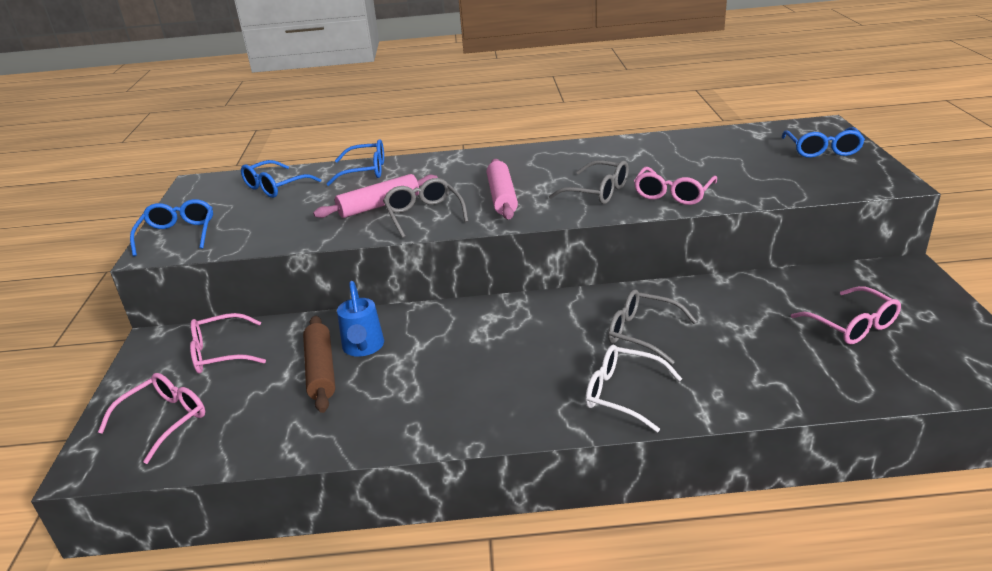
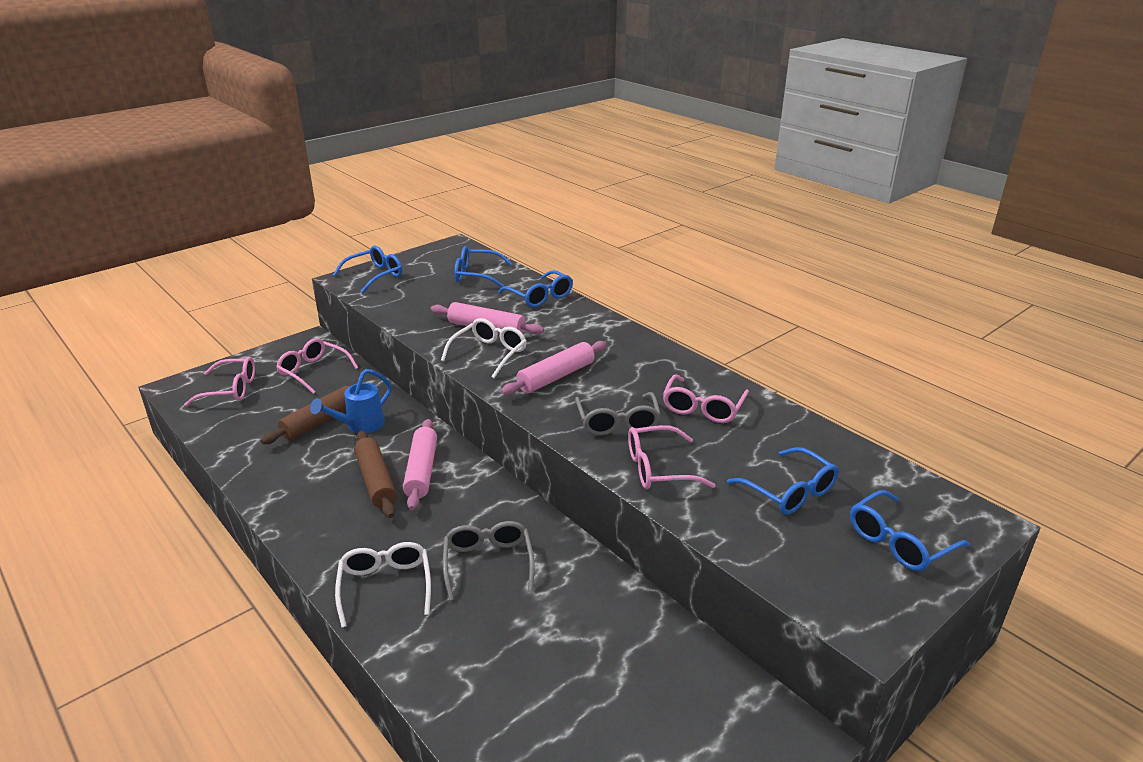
camera: 50 degrees right, 0 degrees up
grey glasses [383,178,468,238] -> white glasses [441,318,526,378]
pink glasses [791,286,901,344] -> pink glasses moved to [663,374,749,423]
none -> brown rolling pin [354,431,397,518]
none -> pink rolling pin [403,419,437,510]
none -> blue glasses [727,447,839,515]

